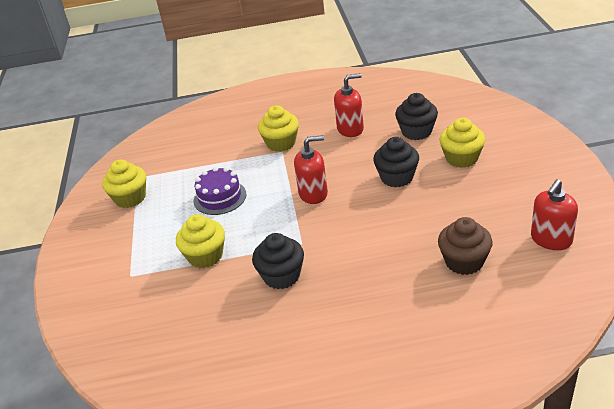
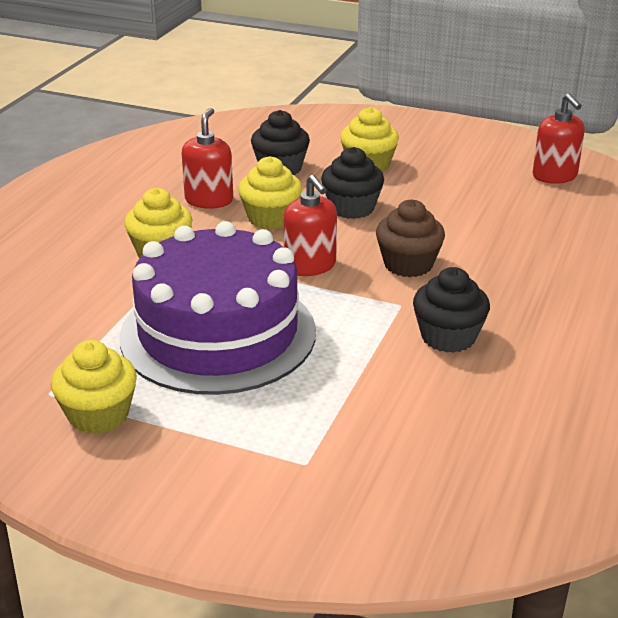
camera: 65 degrees left, 5 degrees down
yellow cupcake [176,214,225,268] -> yellow cupcake moved to [238,156,302,229]
purple cake [194,167,246,215] -> purple cake [120,221,316,395], size x2.16
red soap dispenser [294,135,328,204] -> red soap dispenser turned 135 degrees clockwise [283,175,337,276]
brown cupcake [438,217,493,275] -> brown cupcake moved to [376,200,445,277]

